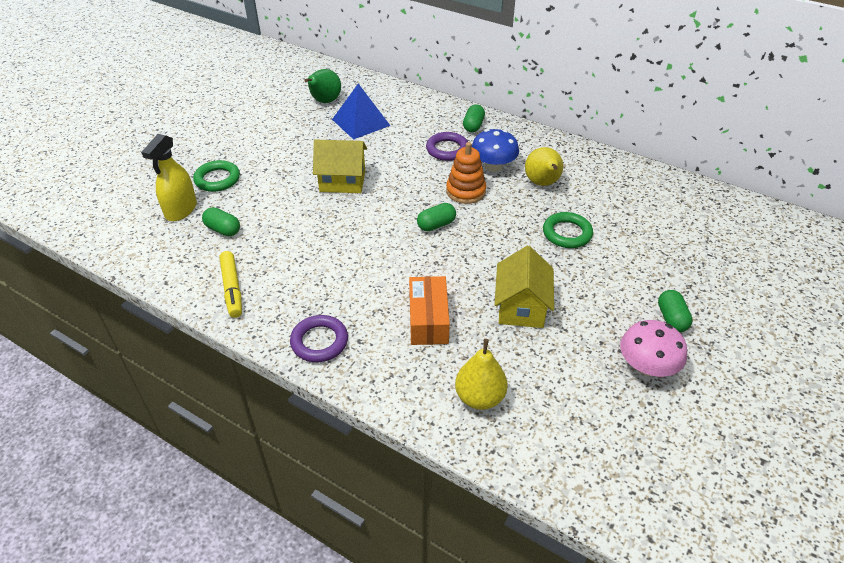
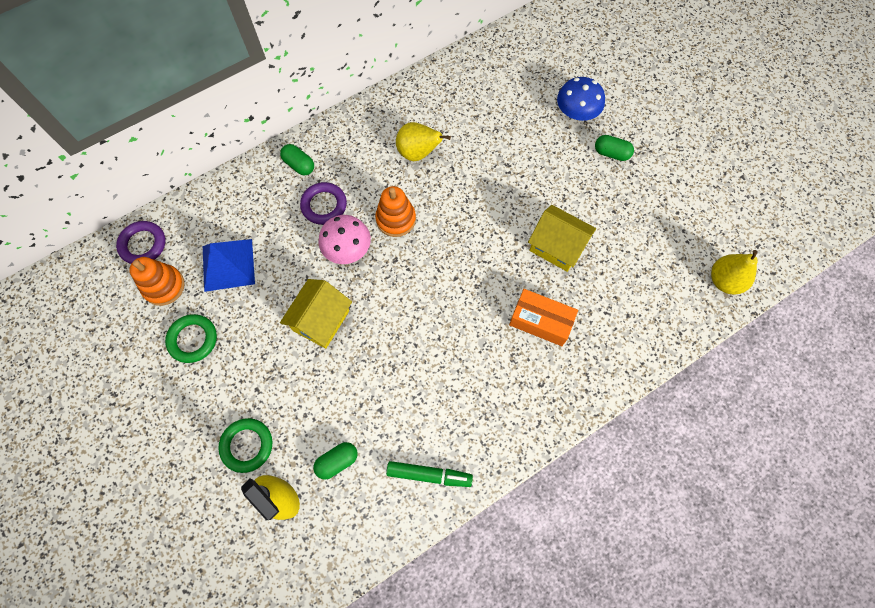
camera: 65 degrees left, 25 degrees up
yellow marker [219,251,242,318] -> green marker [386,461,473,487]
purple ring [290,315,348,362] -> purple ring moved to [116,221,165,264]
green pear [304,69,341,103] -> orange stacking toy [129,257,185,306]
green capsule [417,203,456,231] -> none
yellow pear [455,339,508,410] -> yellow pear moved to [711,250,758,294]
blue mushroom [472,129,519,172] -> blue mushroom moved to [557,77,605,121]
green ring [543,212,593,248] -> green ring moved to [165,314,217,363]
pink mushroom [620,320,687,377] -> pink mushroom moved to [319,215,371,264]

